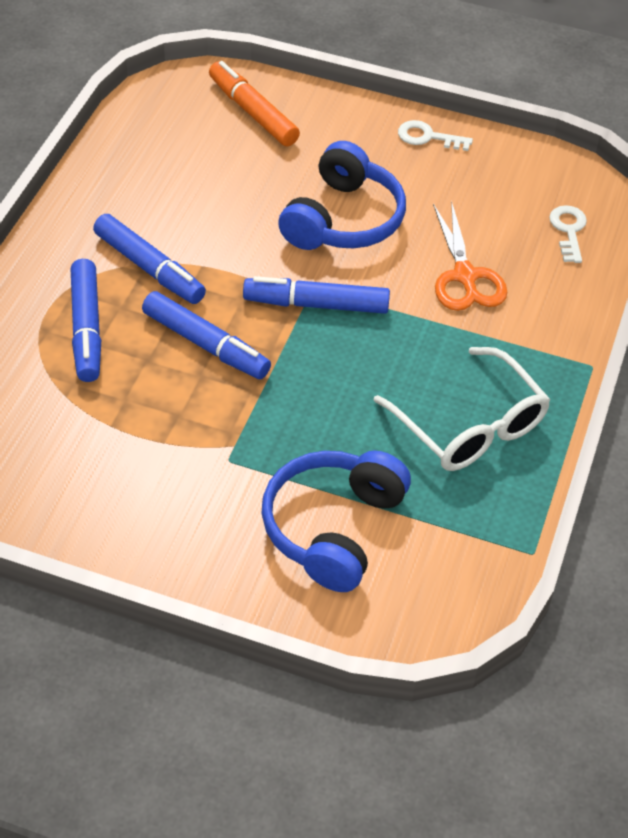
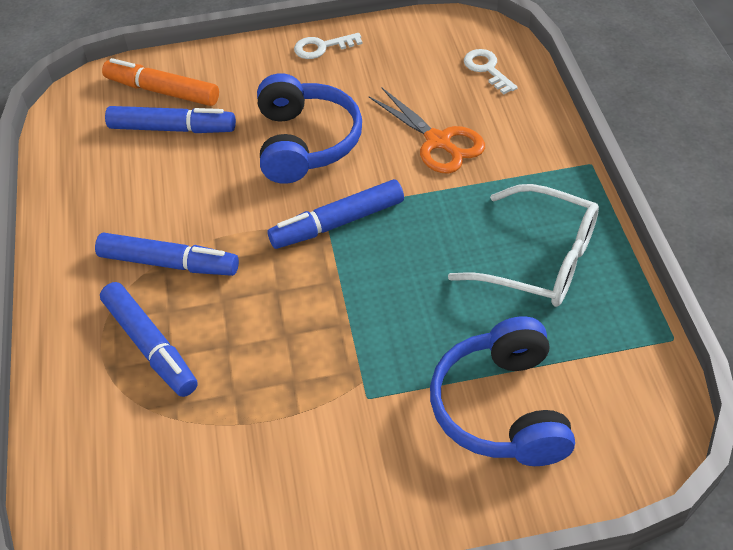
camera: 25 degrees left, 0 degrees up
blue marker [142,291,271,379] -> blue marker moved to [105,106,236,133]

